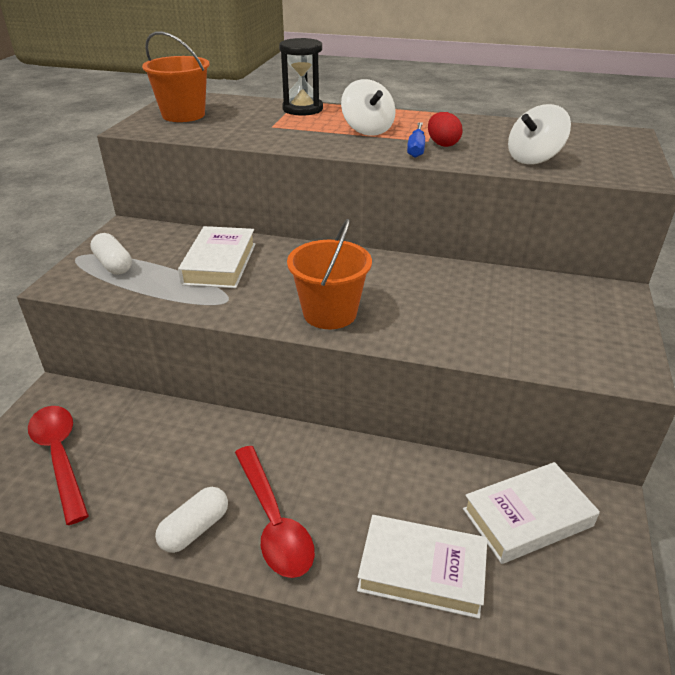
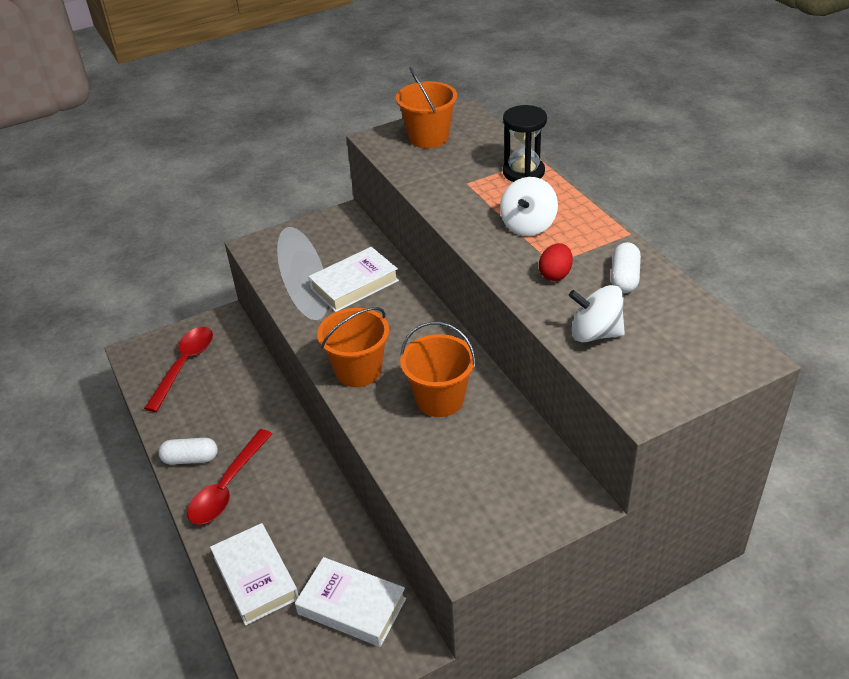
camera: 50 degrees right, 5 degrees up
white capsule [90,233,132,274] -> white capsule moved to [611,242,641,293]
blue screwdriver [407,122,425,158] -> none
none -> orange bucket [400,322,476,417]

